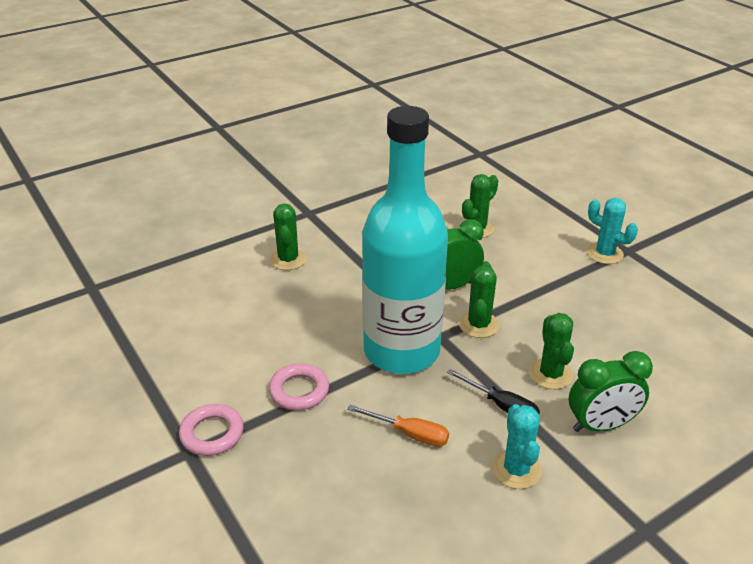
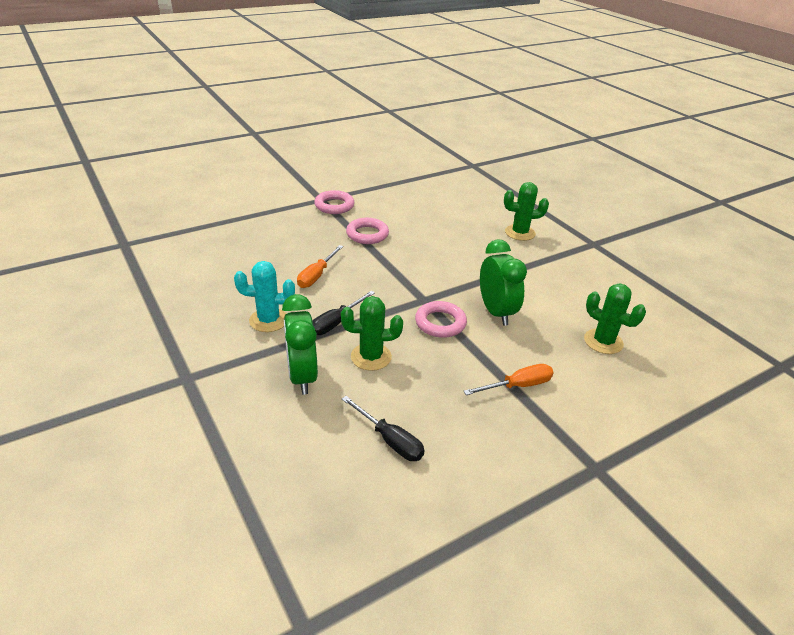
camera: 90 degrees right, 0 degrees up
turquoise bottle [362,106,448,374] -> none
green cactus [459,261,499,338] -> pink ring [415,301,467,338]
turquoise cactus [587,198,638,264] -> none
none -> black screwdriver [342,396,425,461]
none -> orange screwdriver [464,364,554,395]

